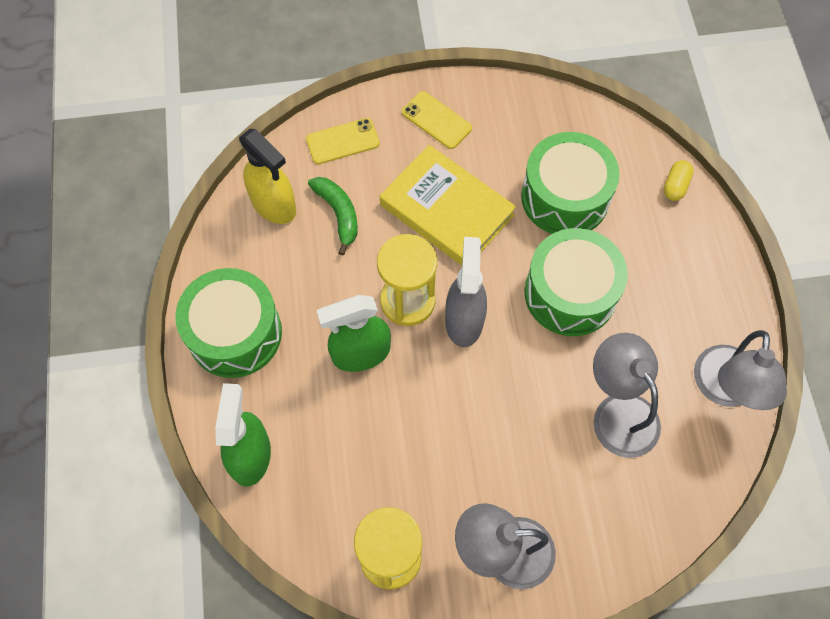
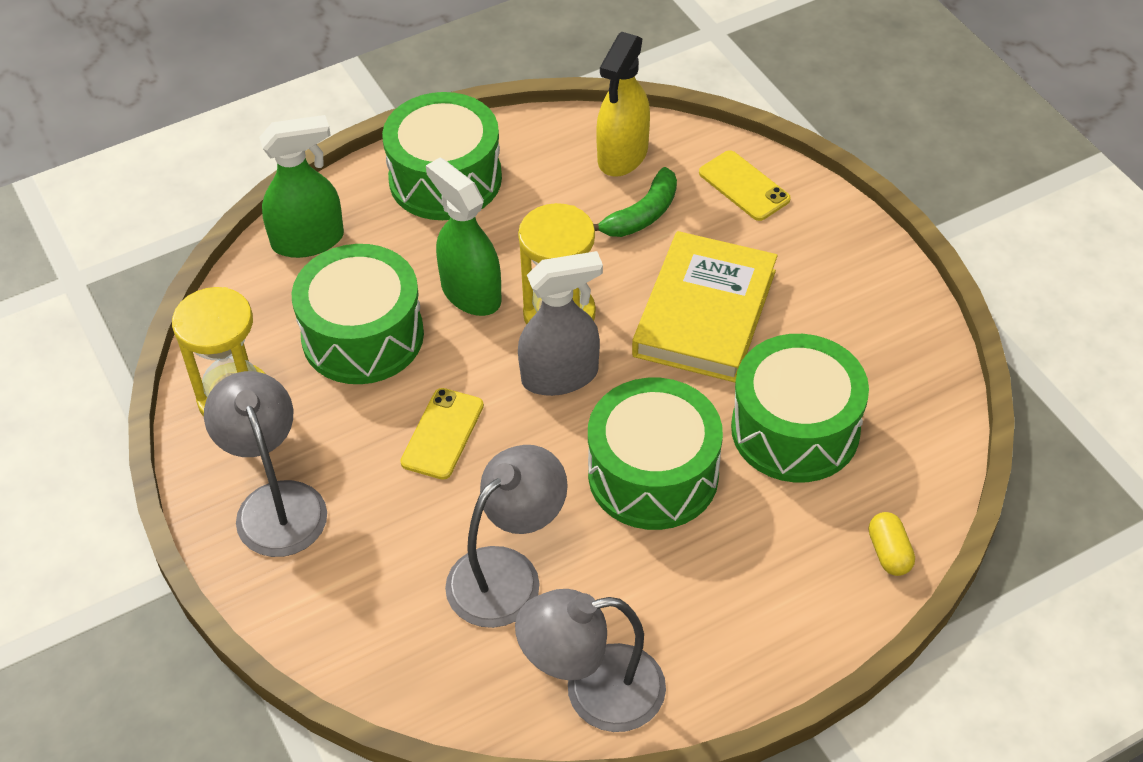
camera: 70 degrees right, 15 degrees down
yellow phone [402,91,472,149] -> yellow phone moved to [400,388,484,480]
yellow capsule [663,160,694,201] -> yellow capsule turned 75 degrees clockwise [869,512,915,576]
none -> green drum [292,244,424,384]

